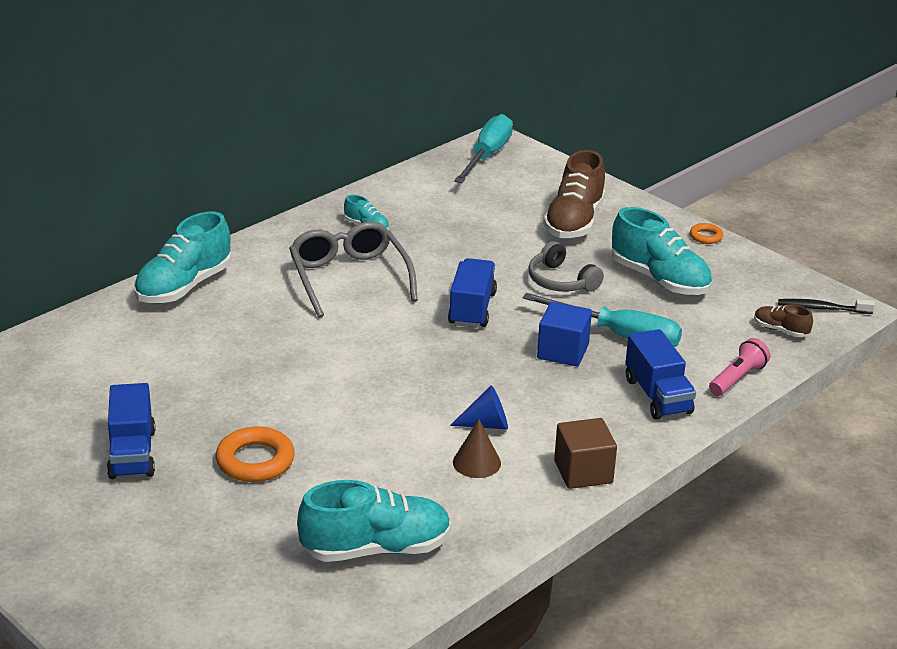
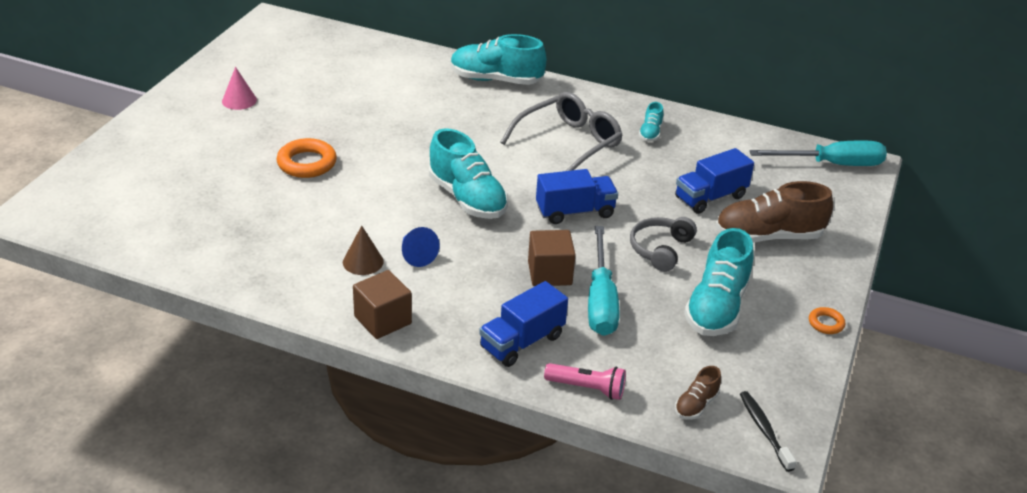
camera: 65 degrees right, 5 degrees up
blue truck [107,383,155,479] -> blue truck moved to [675,148,754,214]
turquoise shoe [297,480,451,562] -> turquoise shoe moved to [429,128,508,219]
blue cube [537,302,592,366] -> brown cube [528,230,576,286]
brown shoe [754,305,813,337] -> brown shoe turned 150 degrees counterclockwise [675,366,721,420]
none -> pink cone [222,67,257,110]

